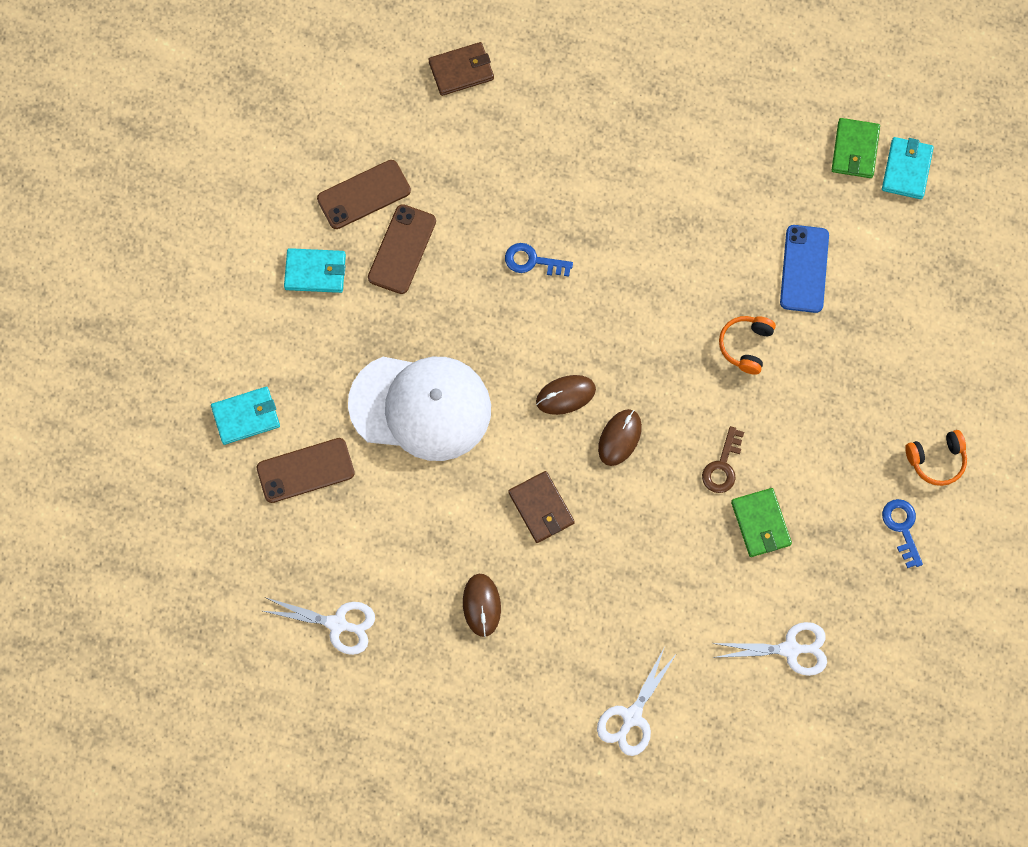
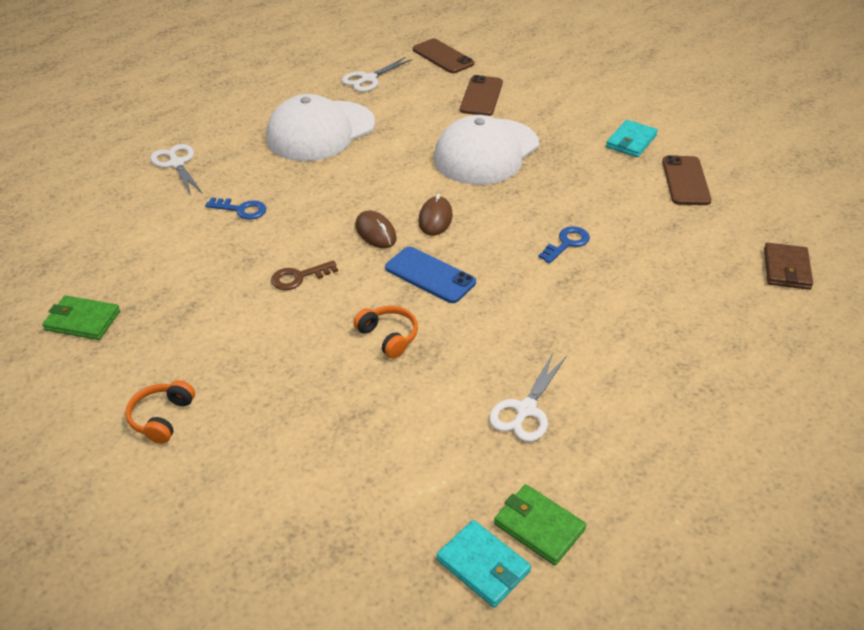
camera: 120 degrees right, 30 degrees down
turquoise wallet [211,387,280,445] -> none
brown phone [368,204,436,294] -> brown phone moved to [413,39,474,73]
brown mouse [463,574,501,637] -> white cap [266,94,375,161]
brown wallet [508,471,575,543] -> none
brown key [702,426,744,493] -> brown key turned 75 degrees counterclockwise [271,260,338,290]
white scissors [712,622,827,676] -> white scissors moved to [489,353,567,442]
green wallet [731,488,792,557] -> green wallet moved to [42,296,120,340]
blue phone [780,225,829,313] -> blue phone moved to [385,247,476,303]
blue key [882,499,923,568] -> blue key moved to [205,197,266,220]

